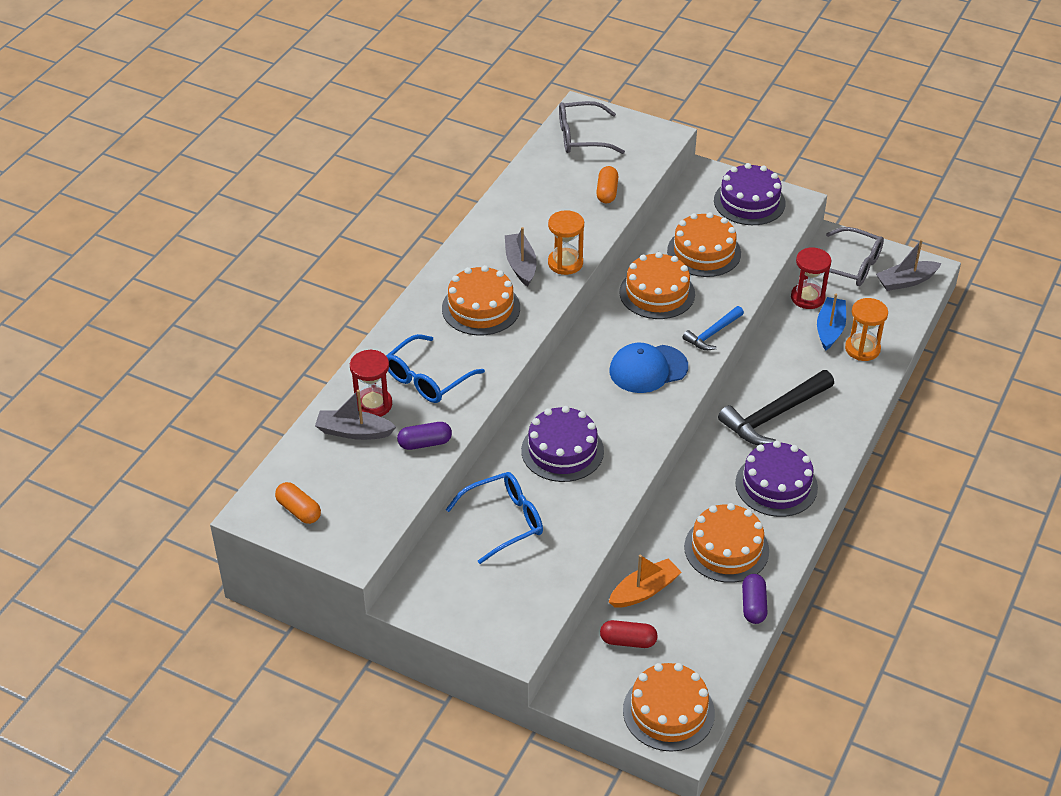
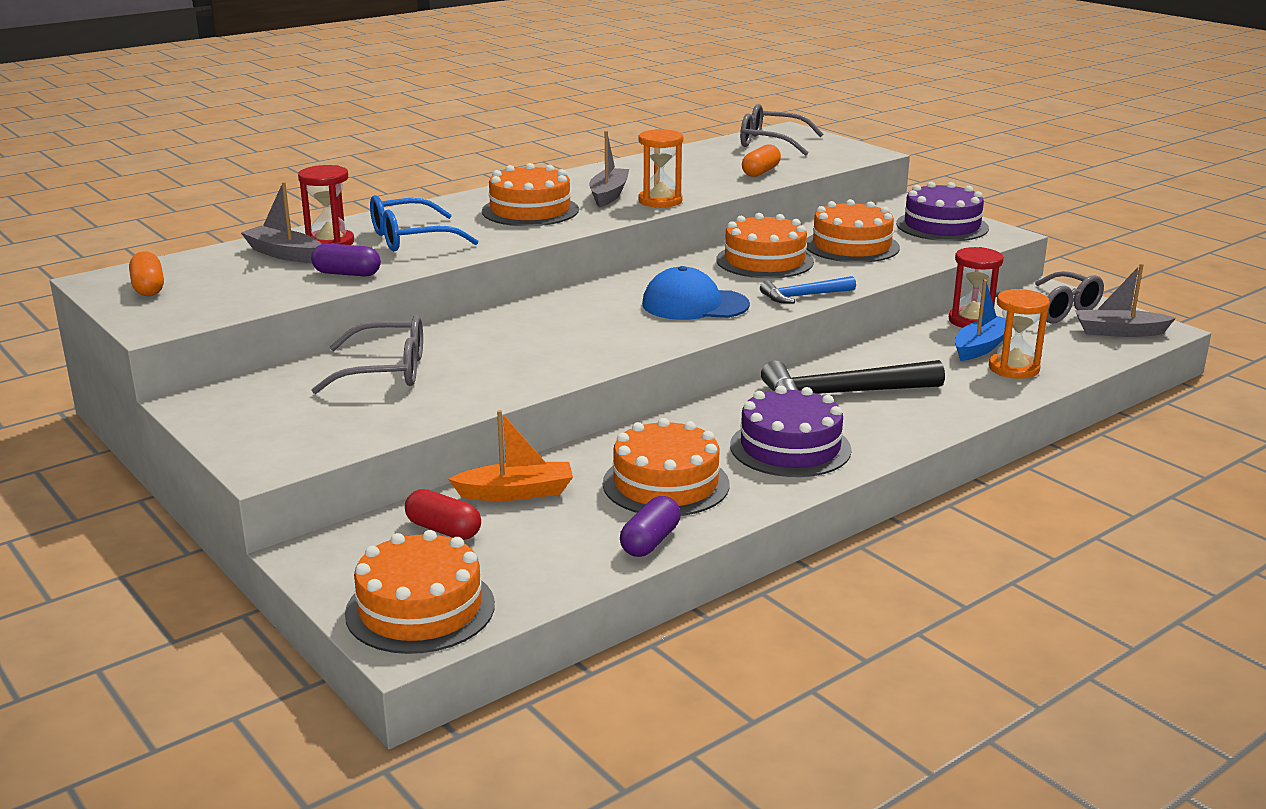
camera: 25 degrees right, 20 degrees down
blue glasses [446,472,543,564] -> grey glasses [312,315,423,394]
purple cake [521,406,604,482] -> none

